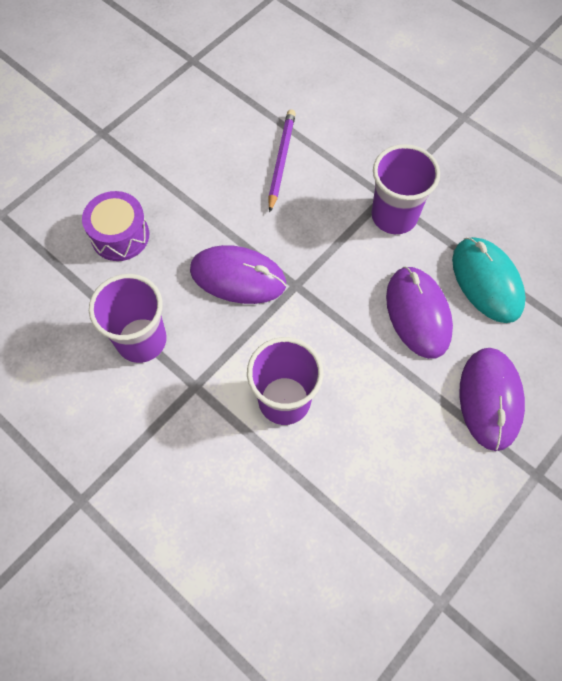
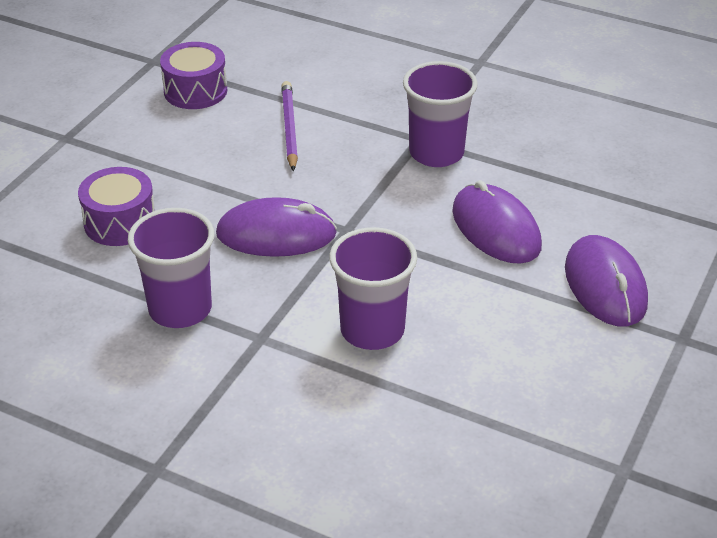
camera: 15 degrees left, 25 degrees down
turquoise mouse [452,237,526,323] -> none
none -> purple drum [160,42,227,109]

